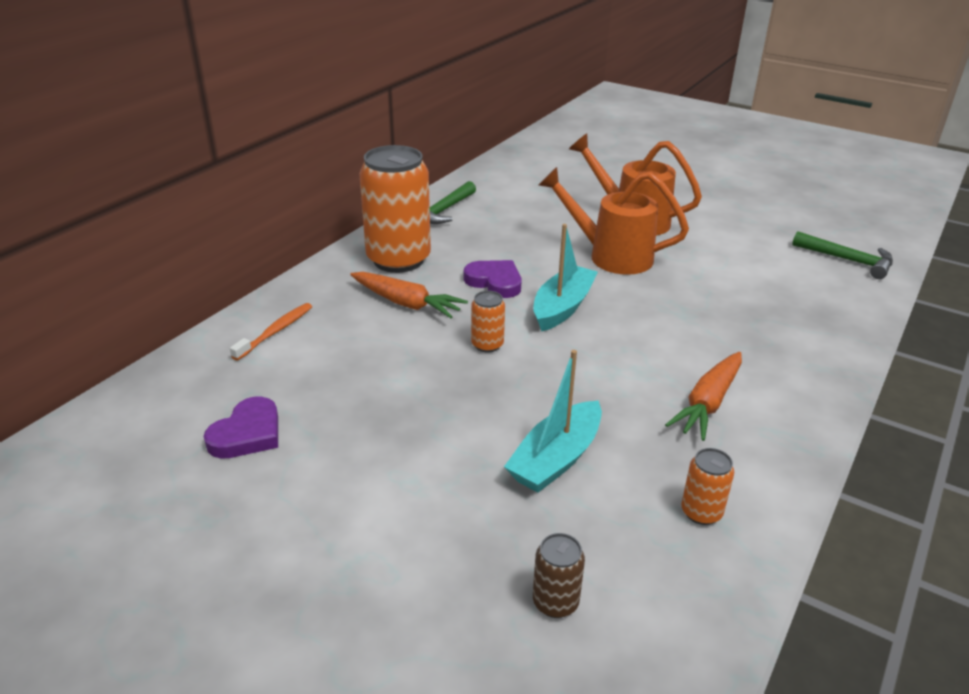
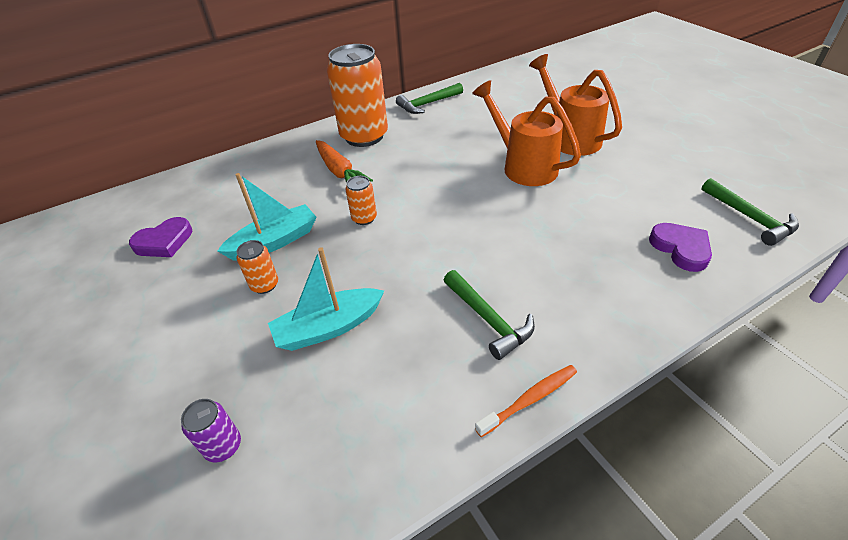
camera: 30 degrees right, 10 degrees up
orange toothbrush [230,303,312,361] -> orange toothbrush moved to [475,365,577,437]
purple heart [464,260,522,298] -> purple heart moved to [649,223,712,272]
turquoise boat [533,224,598,332] -> turquoise boat moved to [217,173,317,261]
brown can [533,533,585,618] -> purple can [181,399,241,462]
orange carrot [665,352,742,441] -> green hammer [443,270,535,360]
orange can [681,448,734,525] -> orange can moved to [236,240,278,294]

